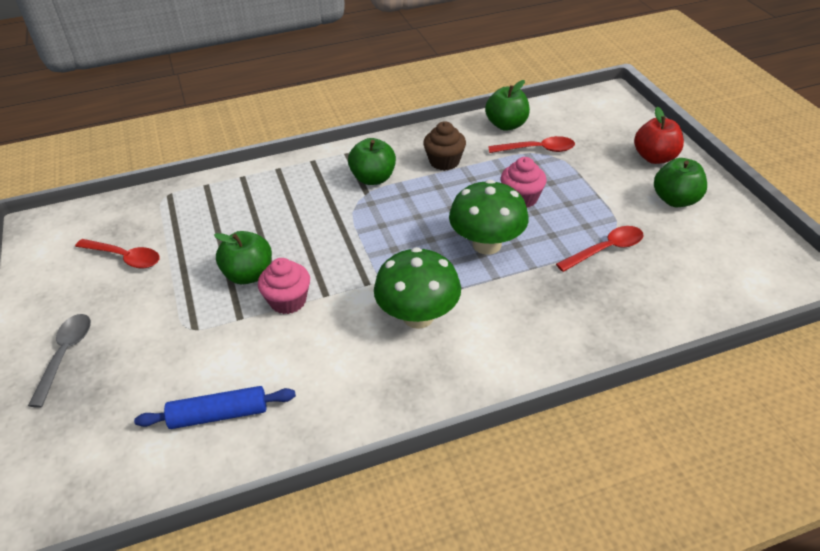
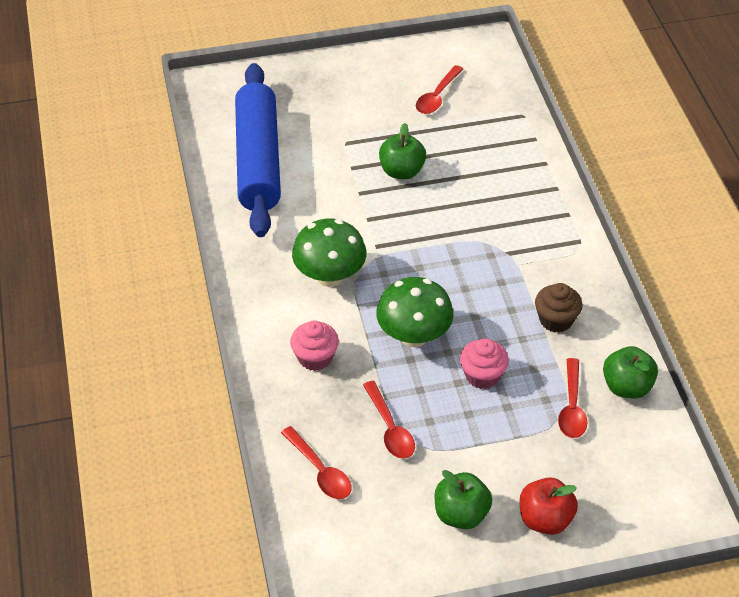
camera: 95 degrees right, 5 degrees up
grey spoon [28,314,91,408] -> none
blue rolling pin [134,386,296,429] -> blue rolling pin [235,63,281,237], size x2.13
pink cupcake [258,258,310,314] -> pink cupcake moved to [290,321,339,371]
green apple [348,138,396,185] -> none
none -> red spoon [281,426,351,499]

